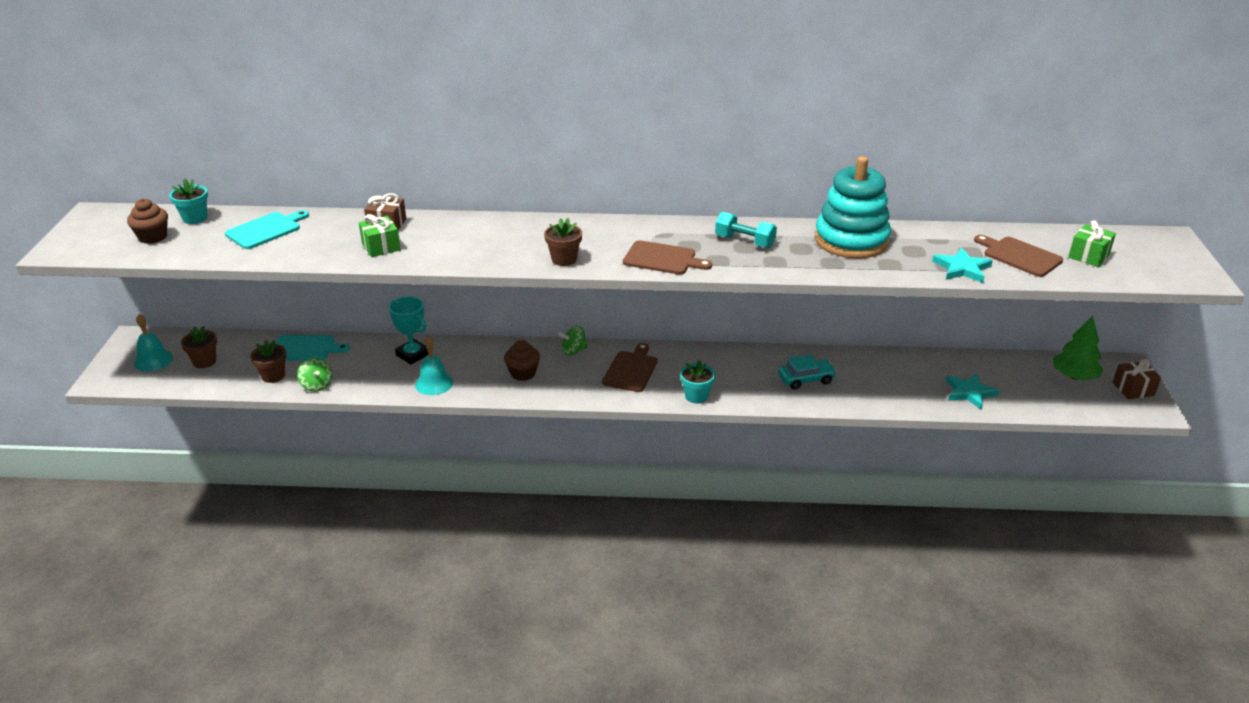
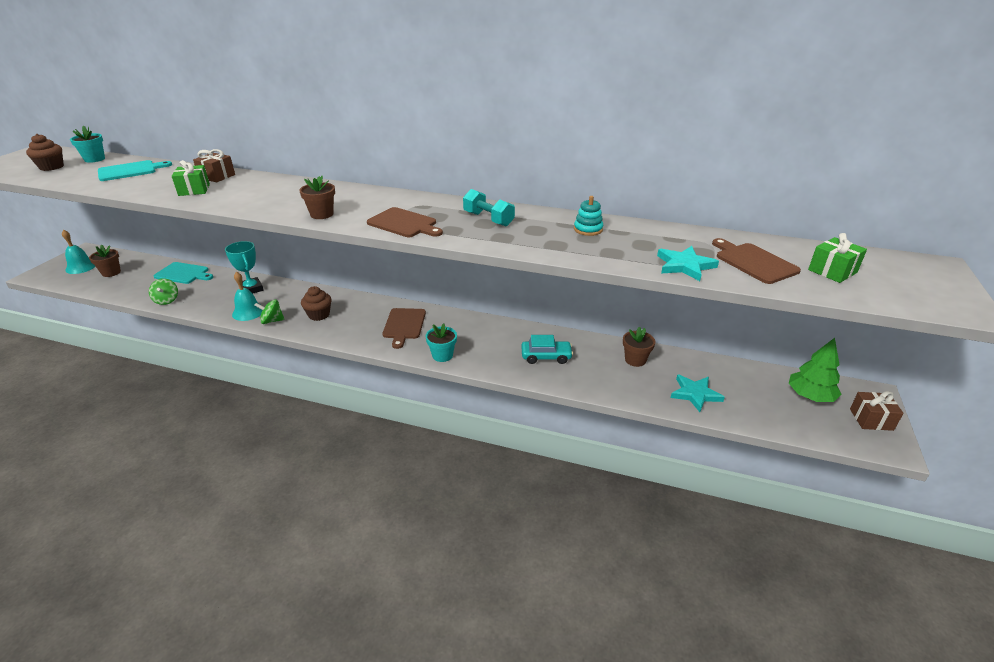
camera: 15 degrees right, 0 degrees up
brown flower pot [250,340,286,383] -> brown flower pot moved to [623,327,655,367]
green spinning top [558,326,588,356] -> green spinning top moved to [254,299,285,324]
brown cutting board [602,343,658,392] -> brown cutting board turned 150 degrees clockwise [382,308,426,349]
turquoise stacking toy [815,156,891,259] -> turquoise stacking toy [574,196,603,236], size x0.41

